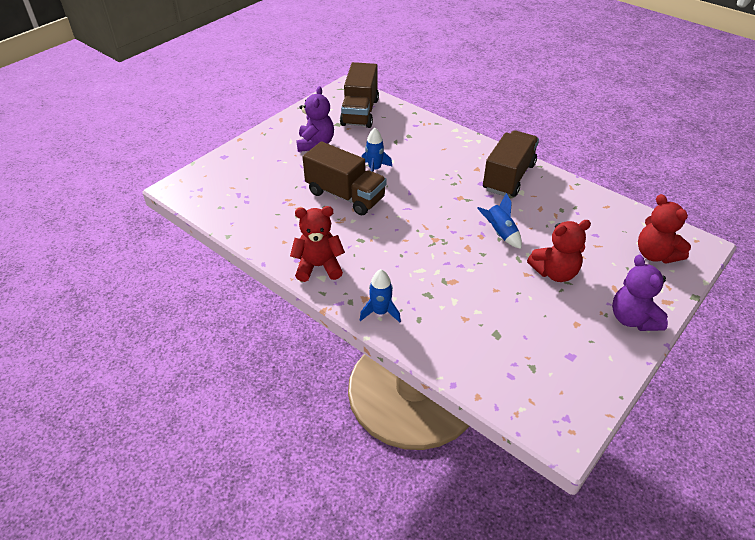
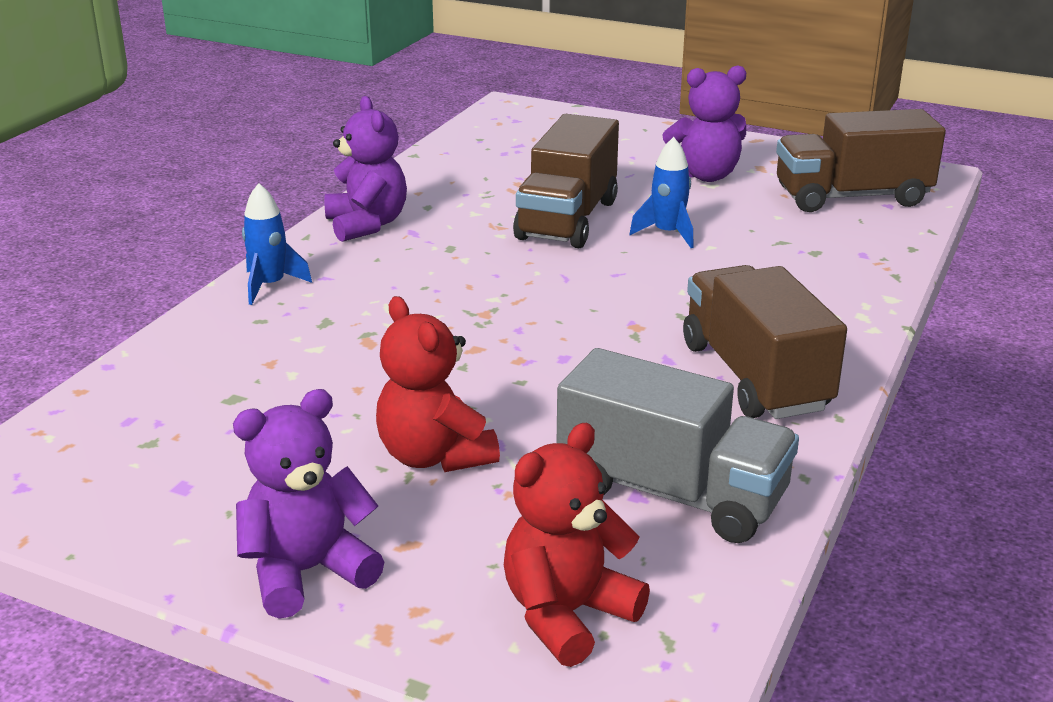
camera: 75 degrees right, 15 degrees down
red teddy bear [290,206,345,282] -> purple teddy bear [325,96,407,242]
blue rocket [477,193,522,249] -> none
brown truck [483,130,539,197] -> brown truck turned 120 degrees counterclockwise [683,265,847,419]
none -> grey truck [557,348,799,543]

